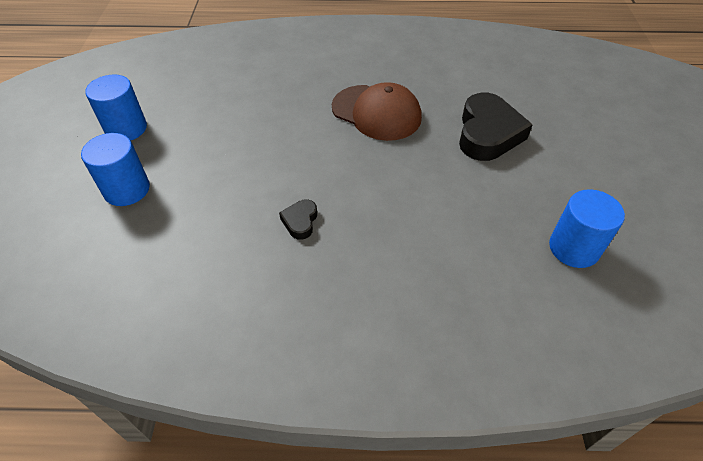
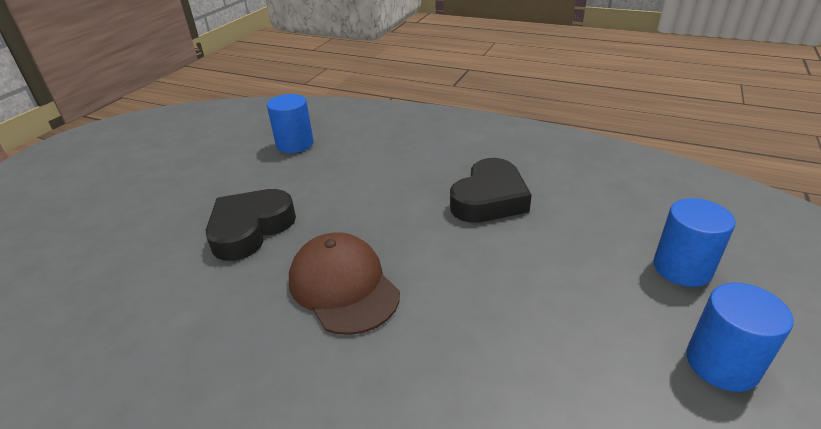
camera: 155 degrees left, 15 degrees down
black heart [279,199,317,240] -> black heart [450,158,532,223], size x2.13

